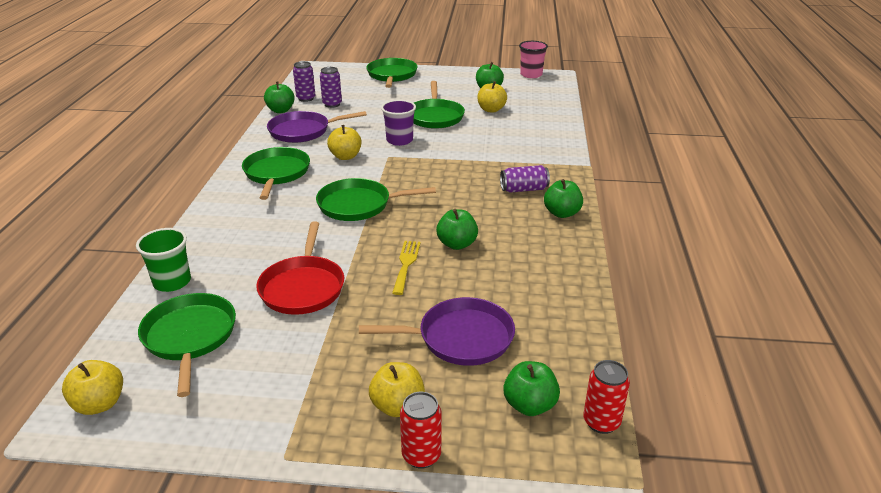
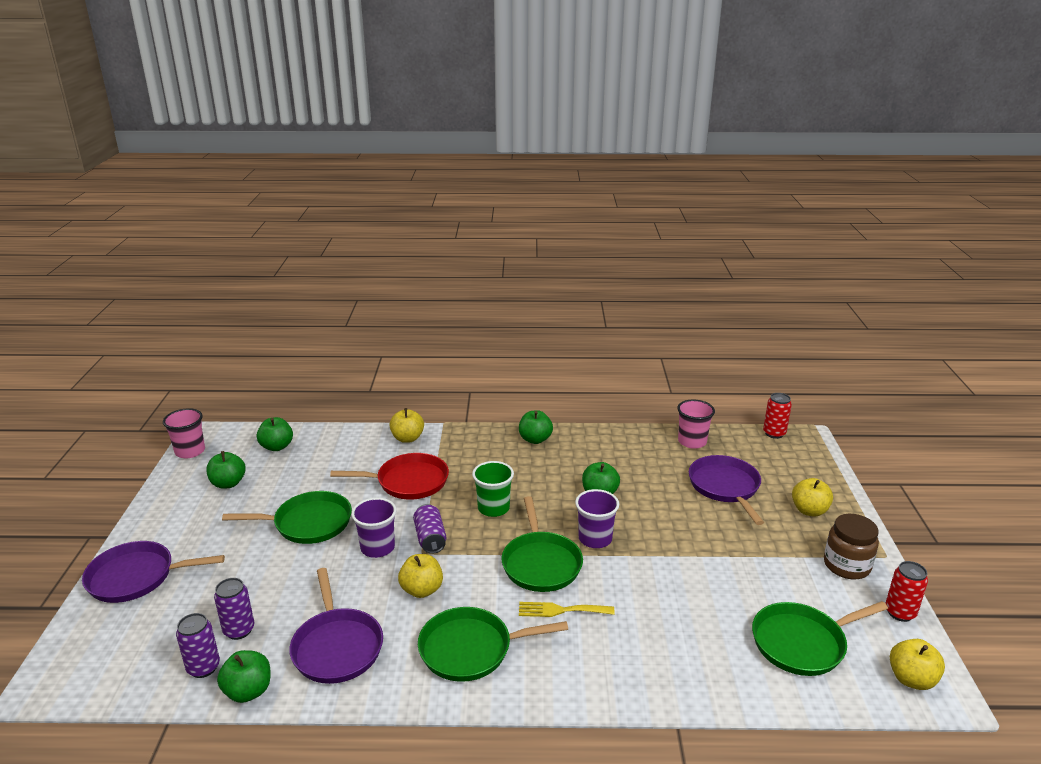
camera: 95 degrees left, 5 degrees down
green cup [136,228,191,292] -> green cup moved to [472,461,514,517]
red pan [256,222,344,315] -> red pan moved to [330,453,449,499]
green pan [366,58,418,88] -> purple pan [82,541,225,603]
yellow fork [392,241,421,295] -> yellow fork moved to [519,602,615,617]
red can [400,392,441,469] -> red can moved to [885,561,928,622]
yellow apple [478,81,507,113] -> yellow apple moved to [390,408,424,443]
purple can [500,165,550,193] -> purple can moved to [413,504,446,554]
green apple [503,361,560,416] -> green apple moved to [257,417,293,451]
none -> purple cup [575,489,619,548]
none -> pink cup [677,399,715,449]
none -> brown jar [824,514,879,579]

